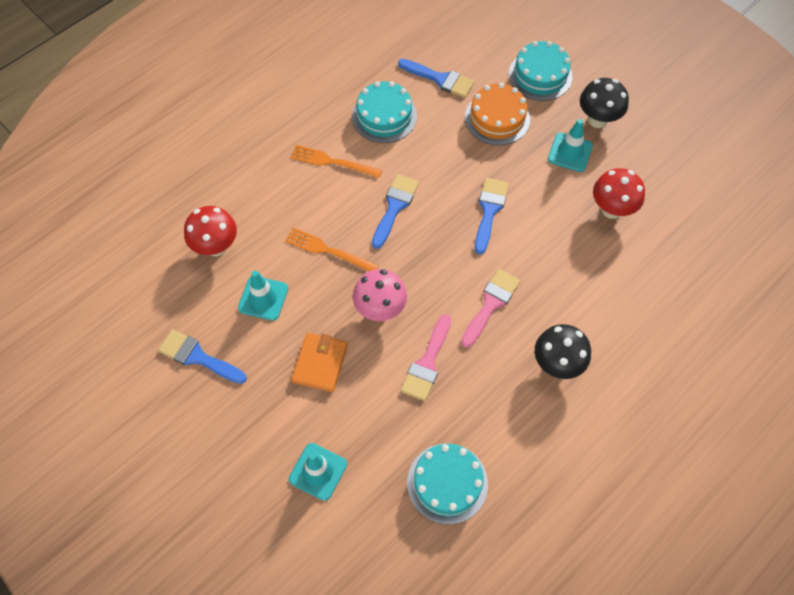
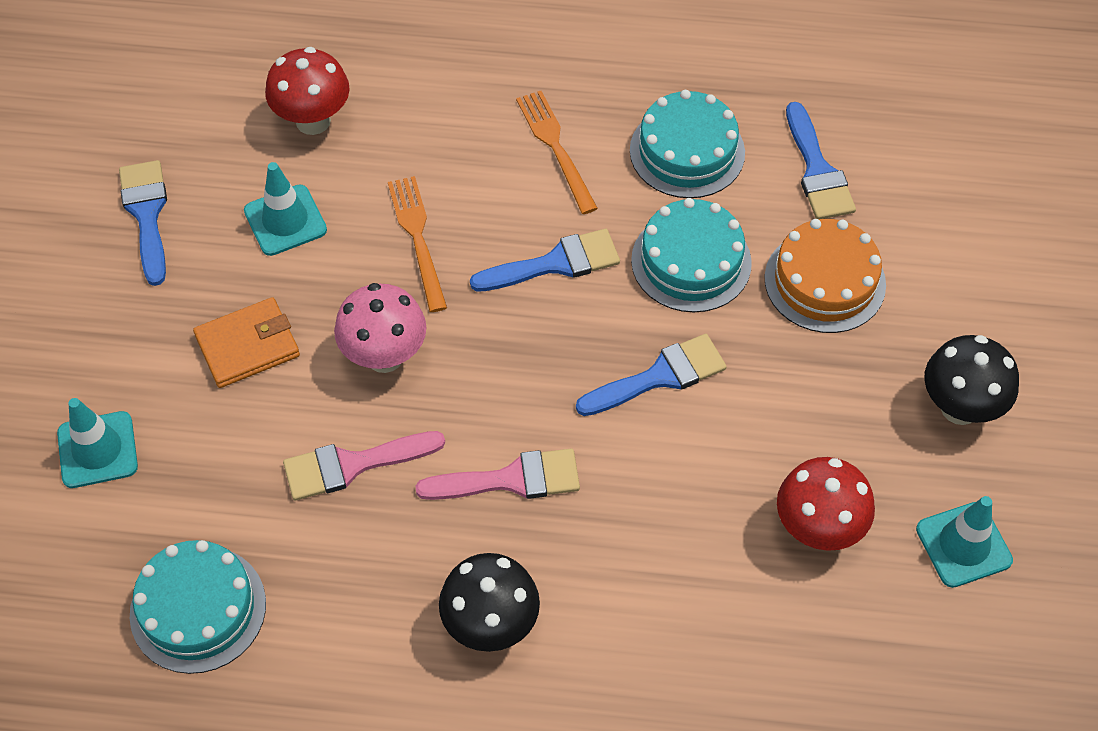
camera: 50 degrees right, 5 degrees down
turquoise cake [509,41,573,101] -> turquoise cake moved to [631,198,752,312]
turquoise traffic cone [548,119,593,172] -> turquoise traffic cone moved to [916,496,1013,588]

